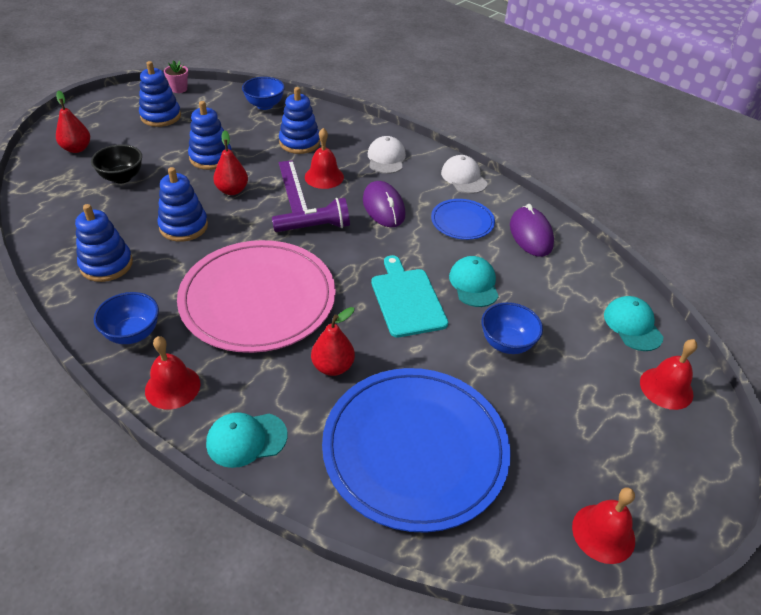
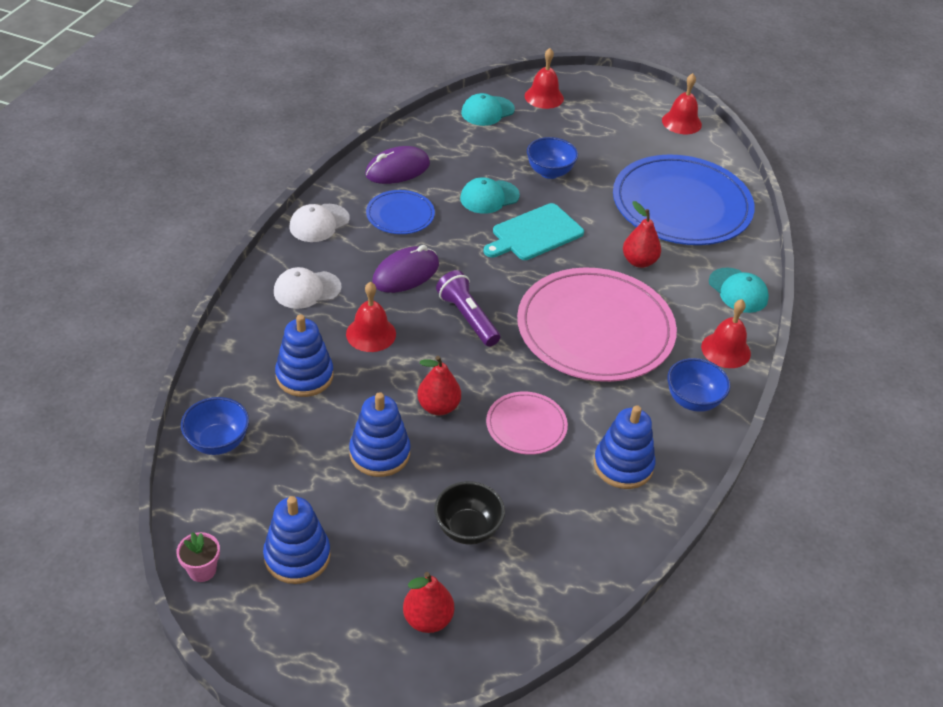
camera: 110 degrees left, 0 degrees up
blue stacking toy [158,167,208,242] -> pink plate [486,392,568,455]
purple ruler [278,160,308,213] -> none

